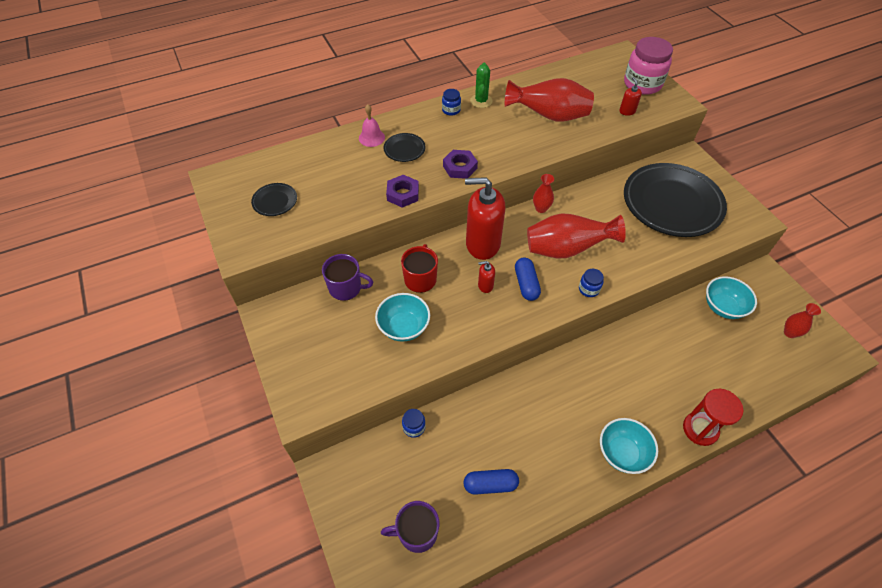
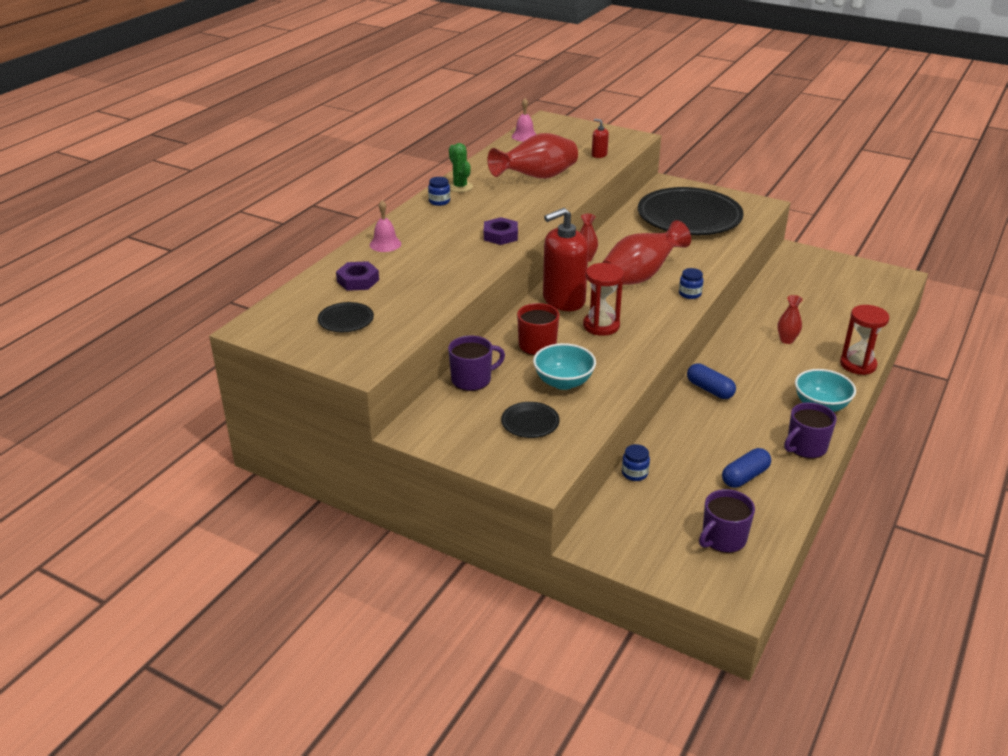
camera: 35 degrees left, 20 degrees down
black plate [384,133,425,162] -> black plate moved to [501,402,560,438]
purple nut [386,175,419,208] -> purple nut moved to [336,261,379,291]
red soap dispenser [478,261,495,293] -> red hourglass [583,263,624,336]
blue capsule [515,258,541,301] -> blue capsule moved to [687,363,736,399]
pink jar [624,37,673,95] -> none
turquoise bowl [706,276,757,319] -> none
red vase [784,303,821,338] -> red vase moved to [777,295,803,344]
none -> pink bell [512,98,537,142]
none -> purple mug [784,402,837,459]

